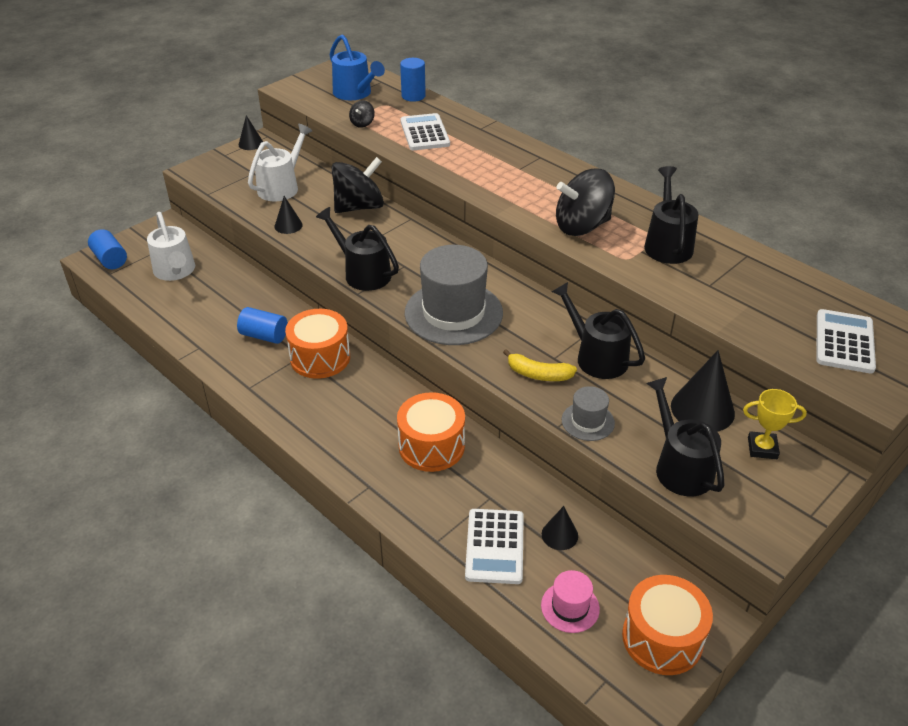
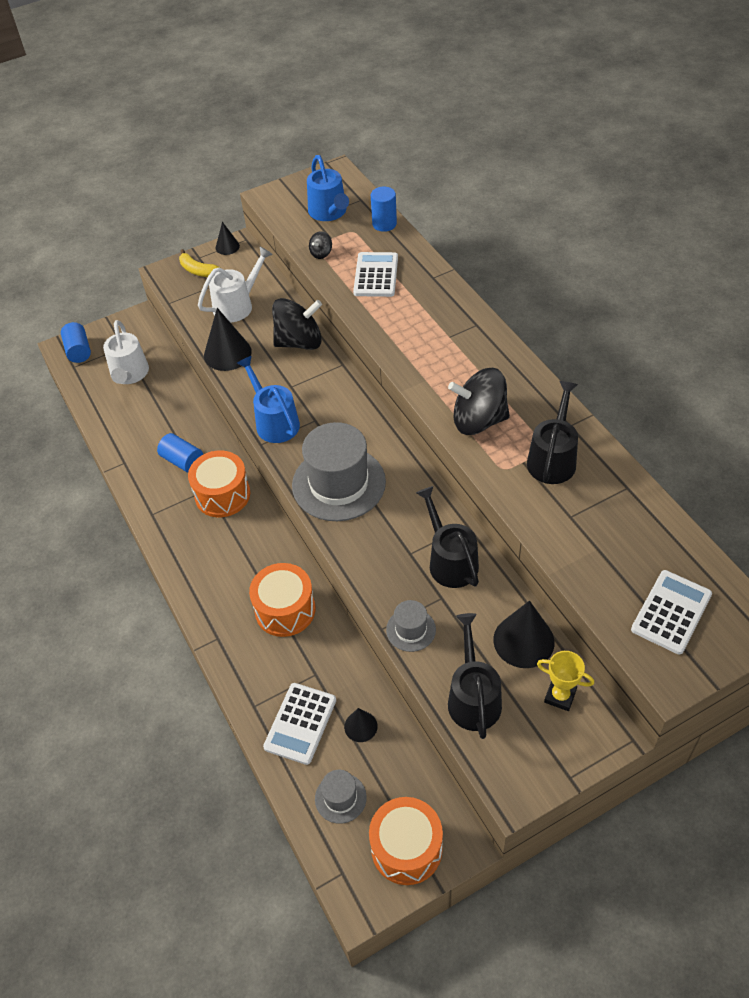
camera: 20 degrees right, 10 degrees up
black cone [275,196,303,234] -> black cone [204,308,252,371], size x1.79
black watering can [316,207,399,291] -> blue watering can [237,356,300,443]
yellow banana [503,349,577,381] -> yellow banana moved to [179,249,219,277]
pink hat [541,570,600,633] -> grey hat [315,770,367,824]

